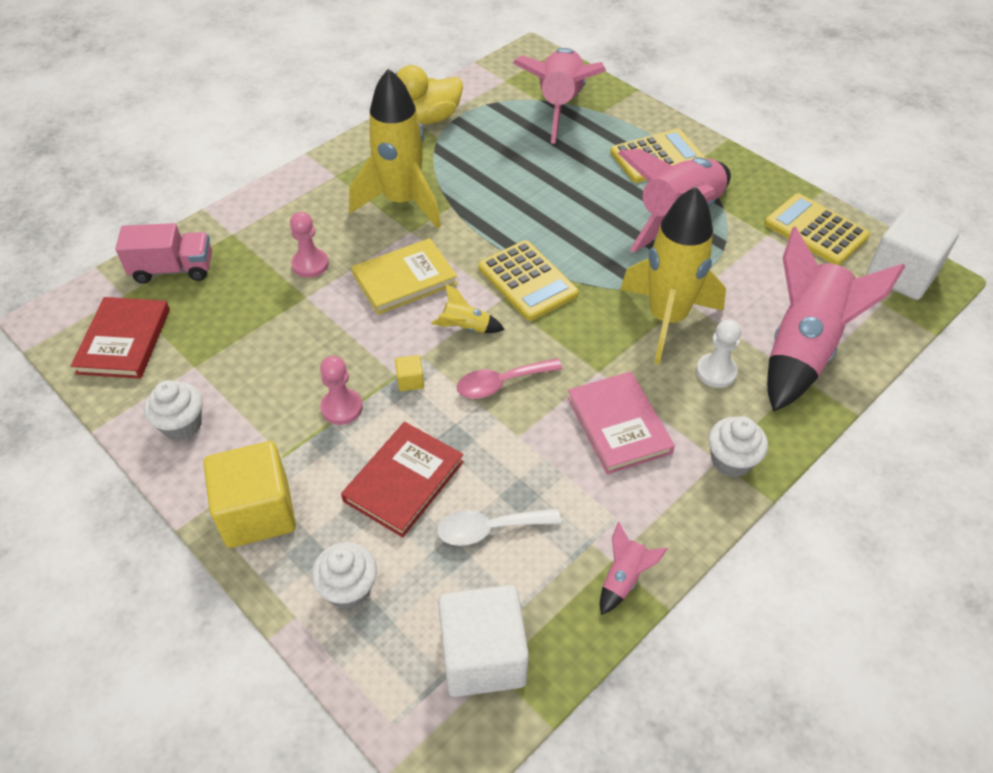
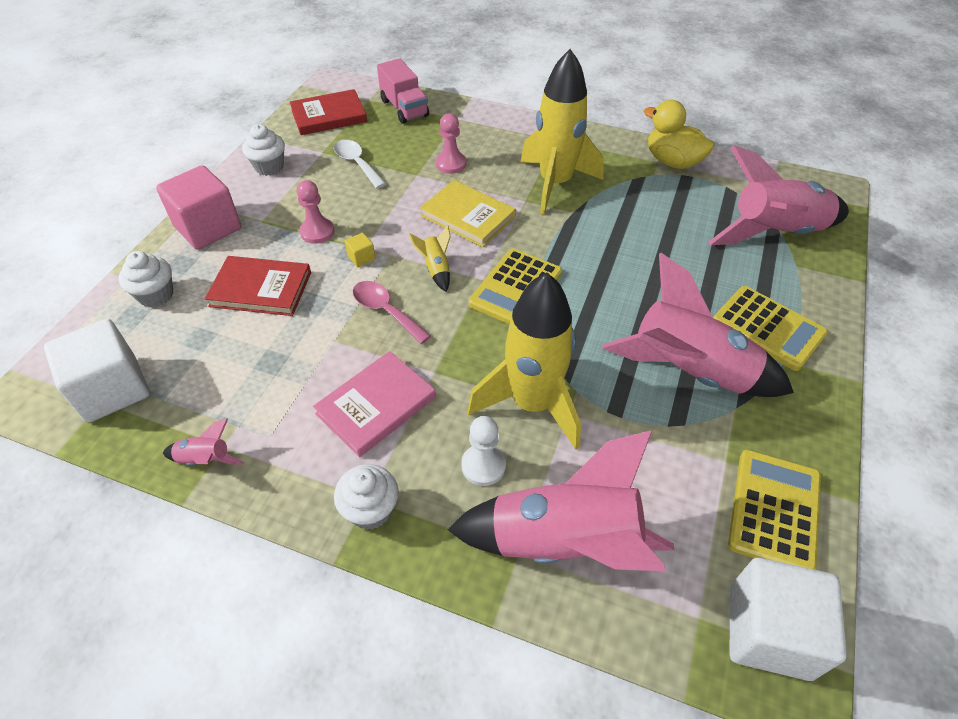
camera: 65 degrees right, 0 degrees up
yellow cube [203,441,296,548] -> pink cube [156,165,241,250]
white spoon [437,509,561,546] -> white spoon moved to [334,140,386,189]

